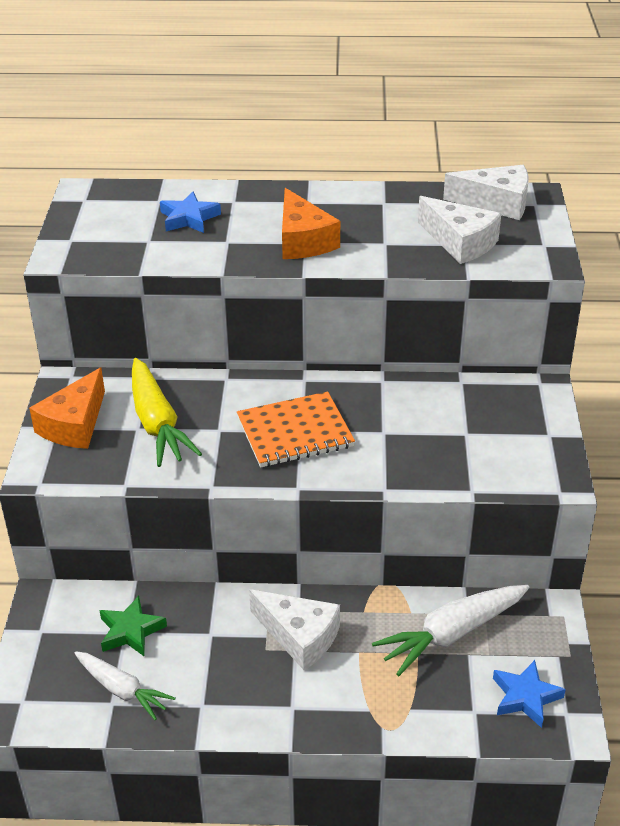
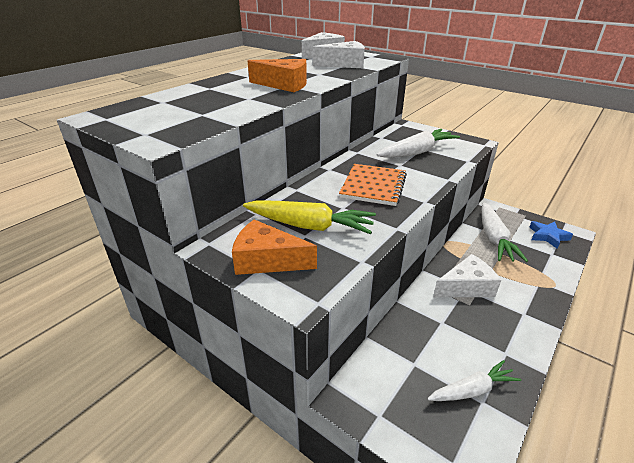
camera: 55 degrees left, 5 degrees down
orange cheese [29,368,105,449] -> orange cheese turned 135 degrees clockwise [232,219,317,275]
green star [99,596,167,656] -> none
blue star [160,192,221,233] -> none
none -> white carrot [376,129,460,158]

